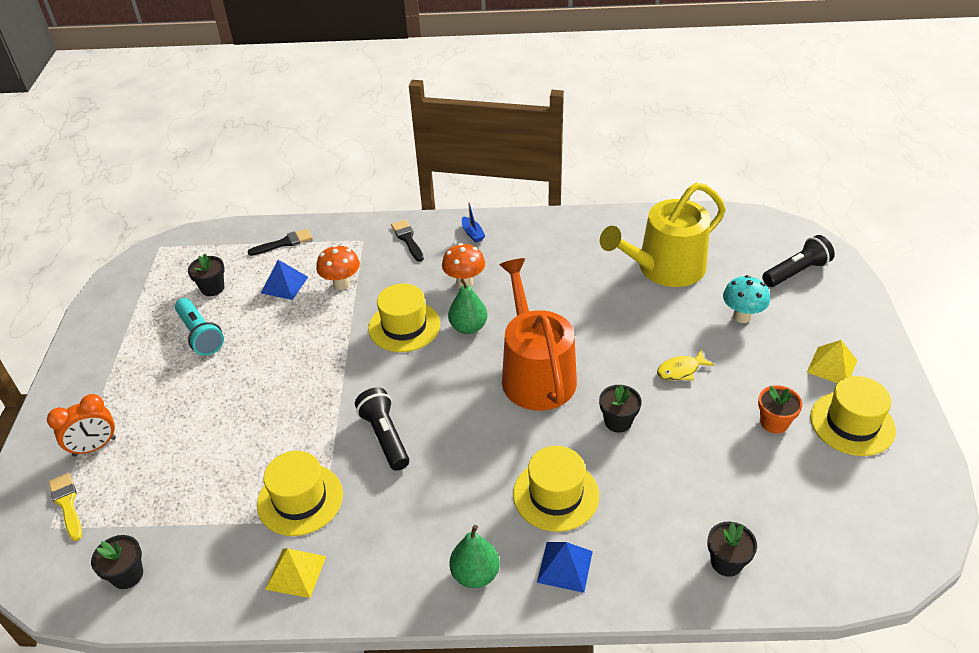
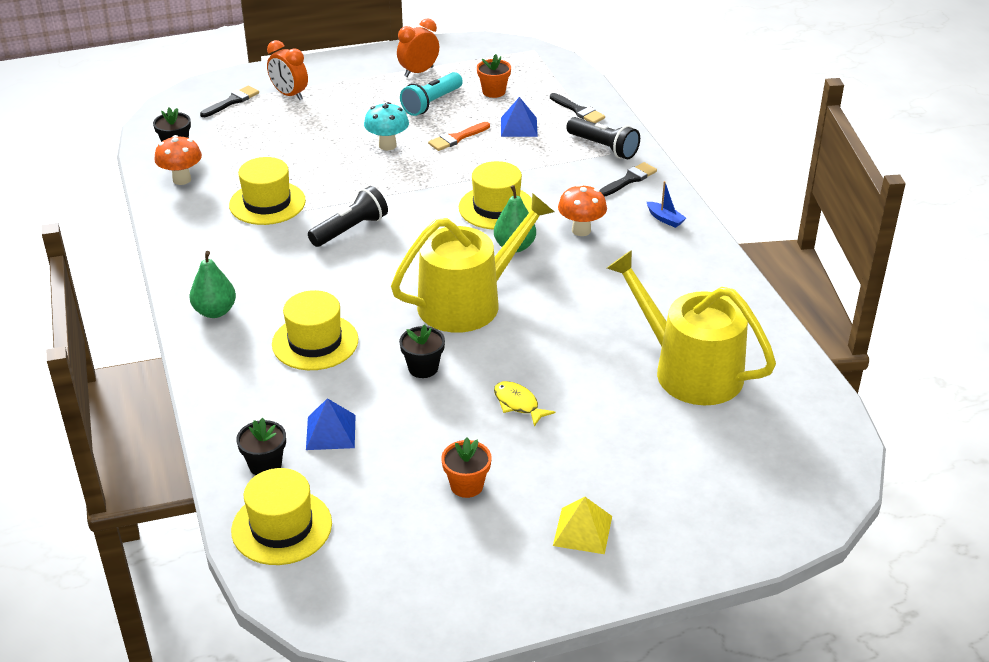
camera: 70 degrees right, 5 degrees down
yellow brush [48,473,82,541] -> black brush [200,85,259,117]
black flower pot [188,254,225,296] -> orange flower pot [477,54,511,98]
yellow pyramid [265,548,326,598] -> none
orange mushroom [316,245,360,290] -> orange mushroom moved to [154,135,202,185]
blue boat [462,202,485,242] -> blue boat turned 90 degrees counterclockwise [647,181,686,228]
orange watering can [499,258,577,411] -> yellow watering can [391,193,554,333]
blue pyramid [537,542,593,593] -> blue pyramid moved to [306,398,356,450]
turquoise mushroom [723,275,770,323] -> turquoise mushroom moved to [364,102,409,151]
black flashlight [762,235,835,287] -> black flashlight moved to [566,117,640,159]
yellow hat [810,376,896,456] -> yellow hat moved to [231,468,332,565]
none -> orange clock [397,19,439,77]
none -> orange brush [428,122,490,151]

